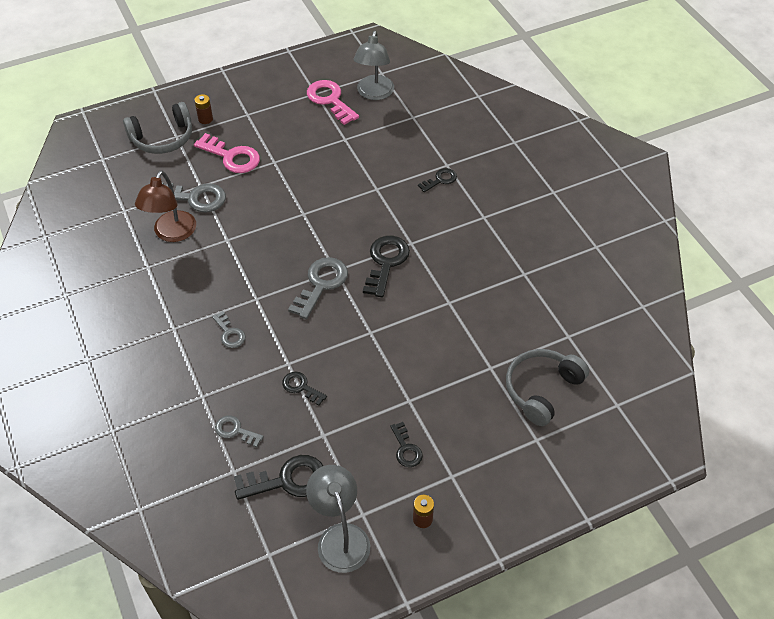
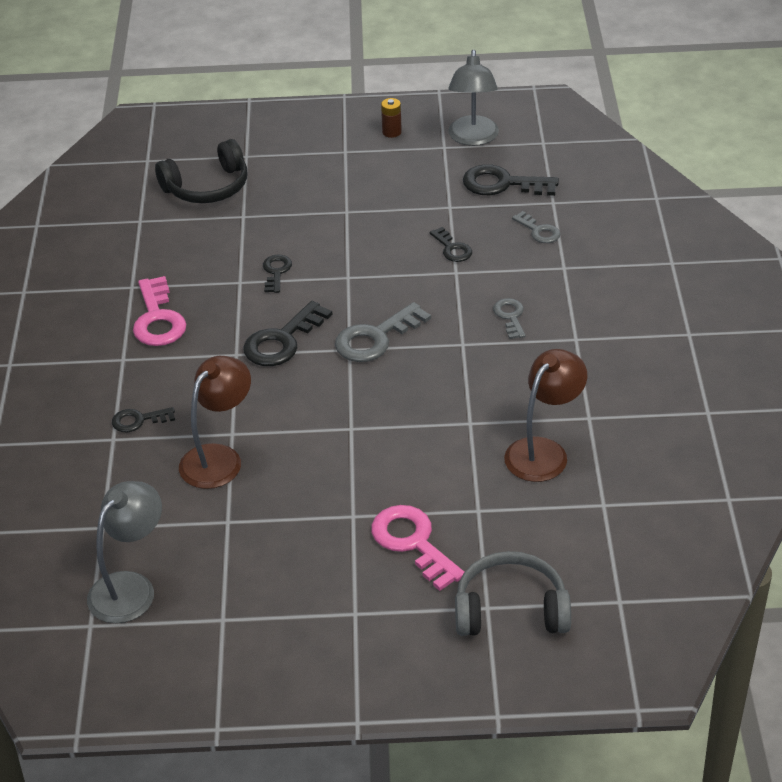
camera: 155 degrees left, 10 degrees down
grey key [162,182,226,213] -> none
brown battery [194,94,213,124] -> none
pink key [307,80,359,125] -> pink key moved to [133,276,186,346]
black key [390,422,423,467] -> black key moved to [263,254,292,293]
grey headphones [506,349,589,426] -> black headphones [155,139,247,203]
none -> brown lamp [179,356,251,489]

